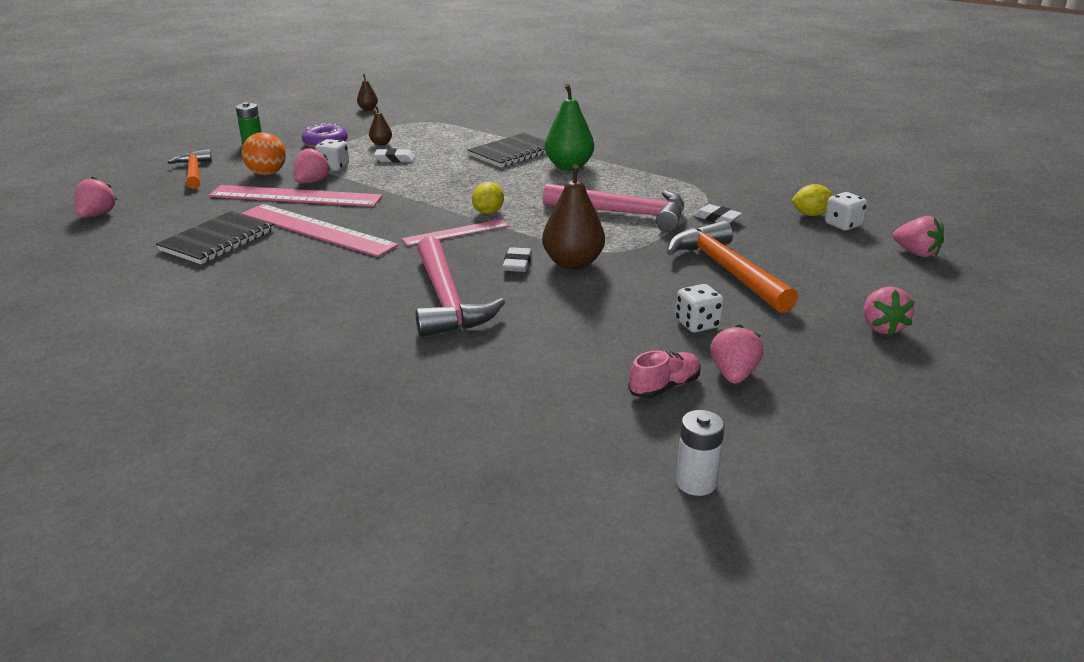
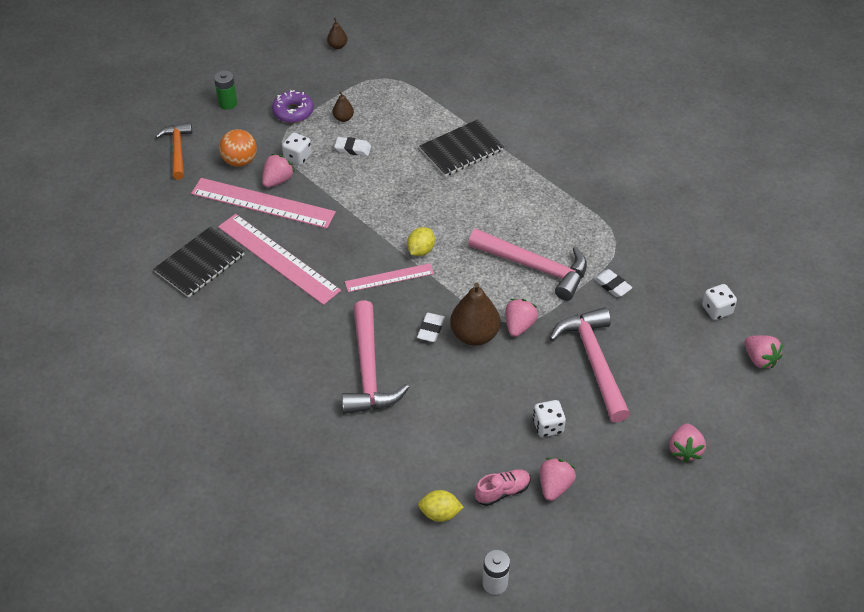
camera: 10 degrees right, 20 degrees up
pink strawberry [74,177,117,218] -> pink strawberry moved to [505,299,538,337]
green pear [545,84,594,170] -> none
orange hammer [667,221,798,313] -> pink hammer [549,307,630,422]
yellow lemon [792,184,834,216] -> yellow lemon moved to [418,490,464,522]

